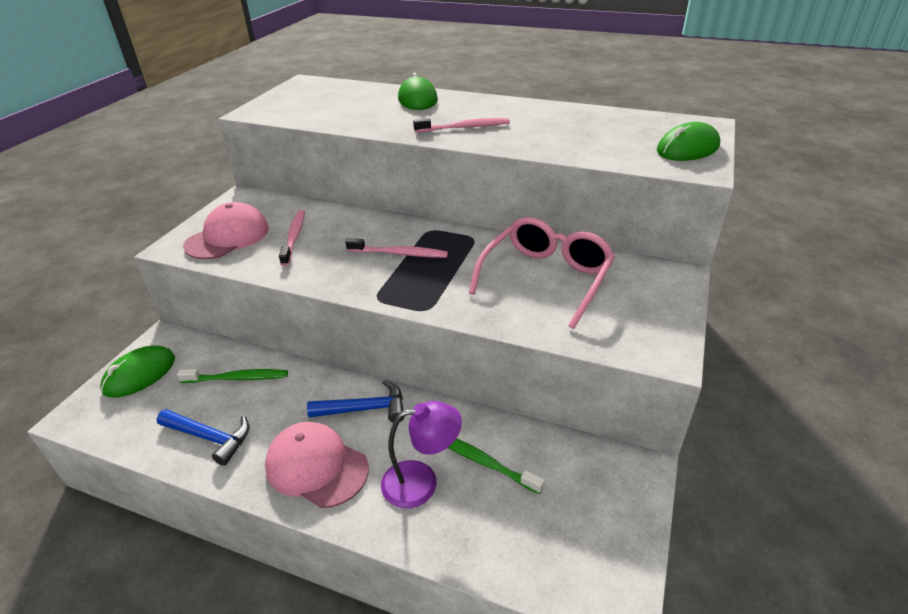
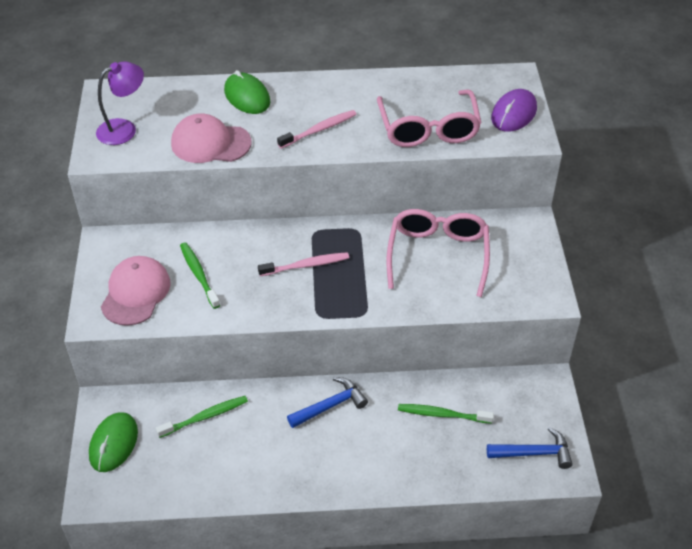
camera: 25 degrees left, 10 degrees up
blue hammer [157,409,250,466] -> blue hammer moved to [487,427,573,469]
pink cap [265,422,369,508] -> pink cap moved to [171,114,252,163]
pink toothbrush [279,210,305,266] -> green toothbrush [180,242,220,309]
purple lamp [381,401,462,508] -> purple lamp moved to [96,61,144,145]
green mouse [657,122,720,161] -> purple mouse [491,89,537,132]
none -> pink glasses [377,90,481,147]

